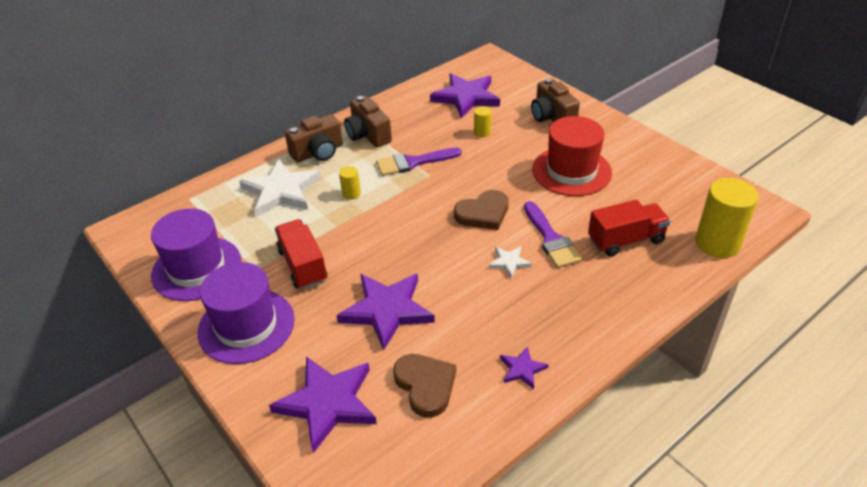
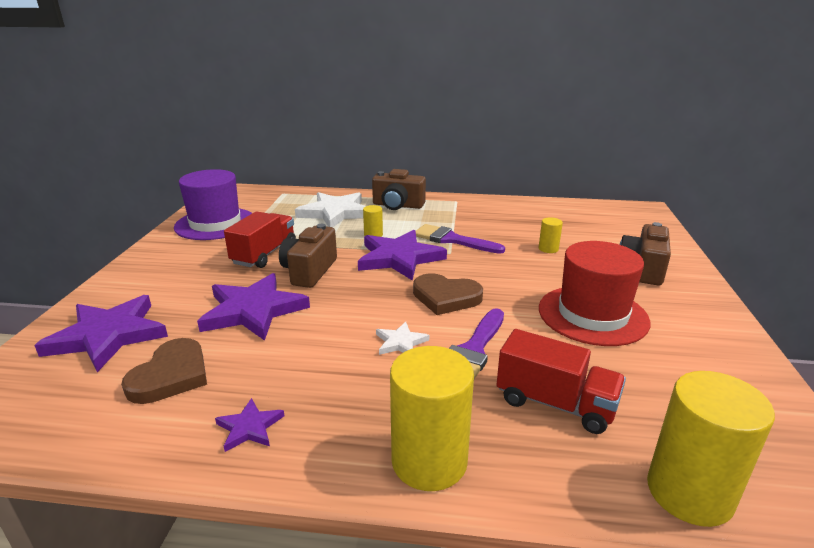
camera: 45 degrees right, 15 degrees down
purple hat [197,262,295,364] -> none
brown camera [344,96,392,147] -> brown camera moved to [279,224,337,288]
purple star [430,73,500,118] -> purple star moved to [358,230,447,281]
none -> yellow cylinder [390,346,474,491]

